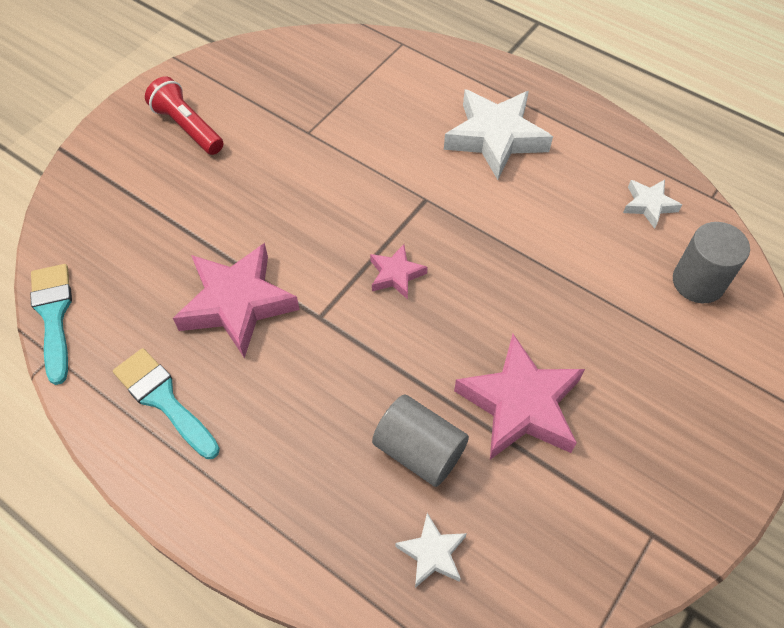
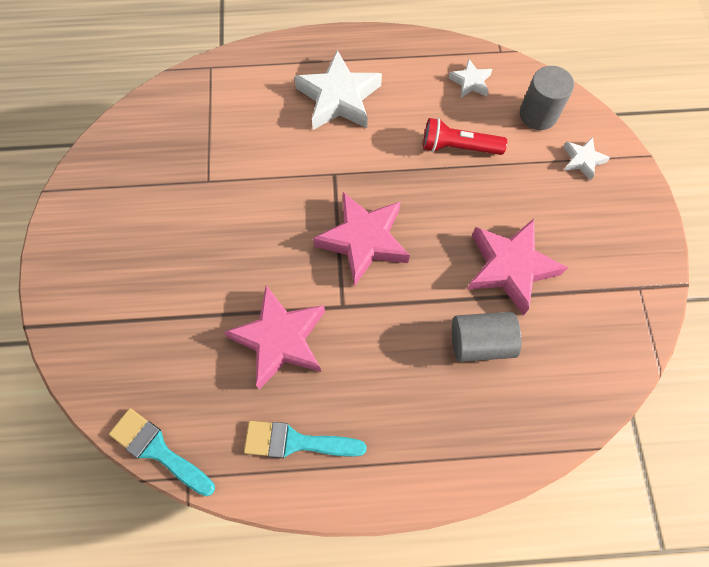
camera: 40 degrees left, 10 degrees up
red flashlight [145,76,224,155] -> red flashlight moved to [423,118,507,155]
pink star [370,244,428,299] -> pink star [313,192,410,287], size x1.99
white star [395,513,467,588] -> white star moved to [563,137,610,181]

